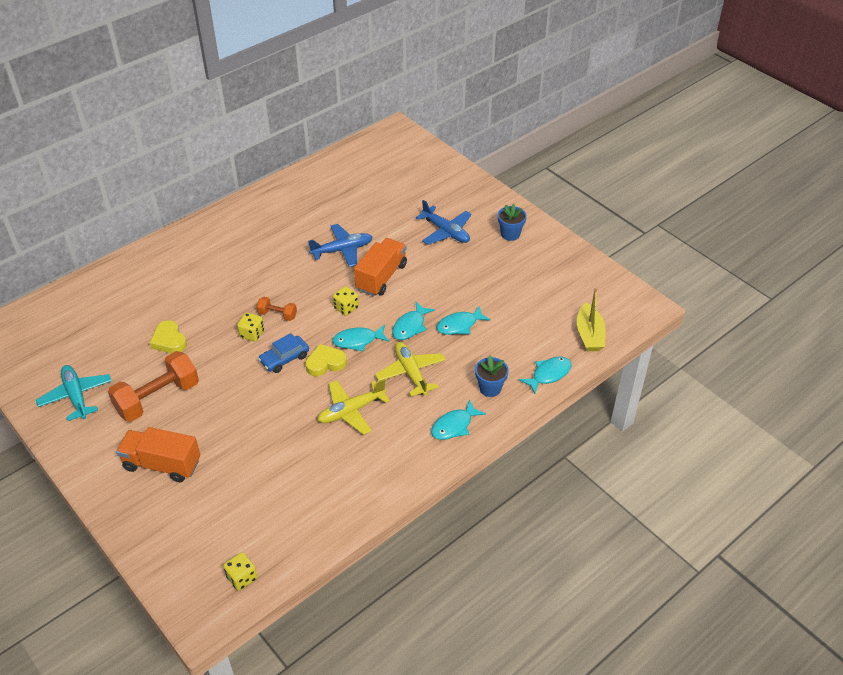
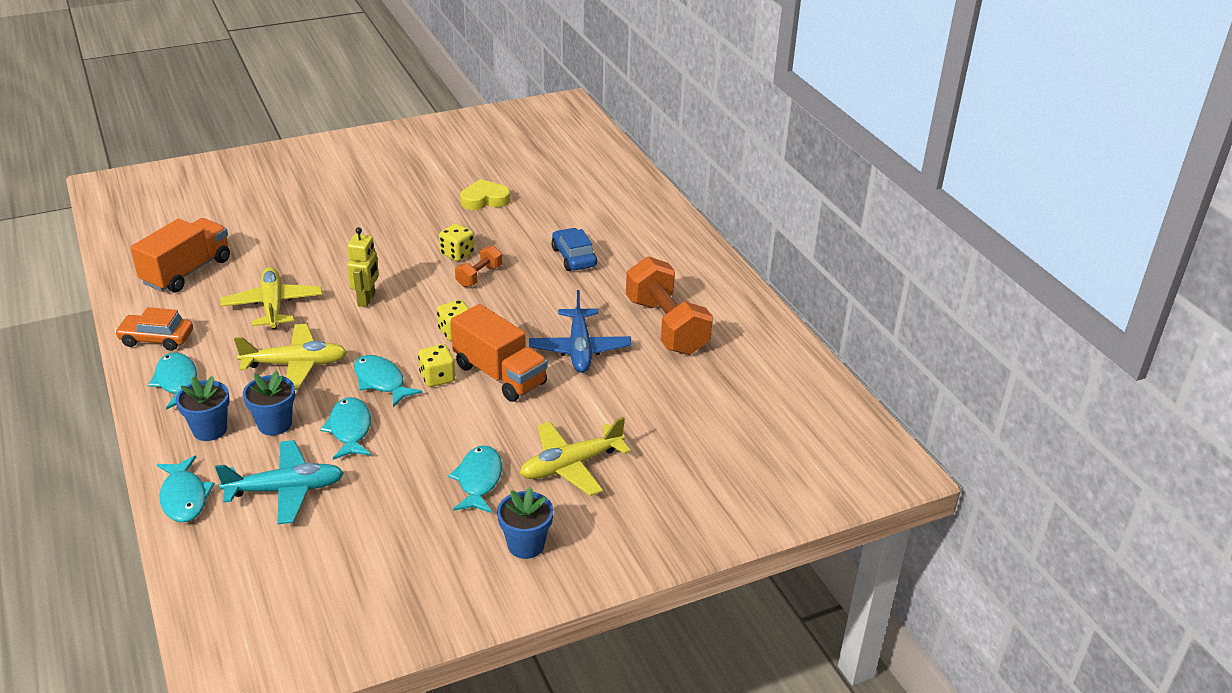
camera: 105 degrees right, 10 degrees down
turquoise plane [36,365,112,421] -> turquoise plane moved to [215,440,344,524]
orange dumbbell [108,351,199,422] -> orange dumbbell moved to [626,256,713,355]
orange truck [116,427,200,482] -> orange truck moved to [130,218,230,293]
yellow dice [223,552,257,591] -> yellow dice moved to [418,344,455,387]
blue car [258,333,309,373] -> blue car moved to [551,228,597,271]
yellow heart [305,344,347,377] -> yellow robot [347,227,379,307]
turquoise fish [332,325,389,351] -> turquoise fish moved to [448,445,502,513]
blue plane [416,200,472,245] -> yellow plane [520,417,631,496]
yellow boat [577,288,606,351] -> none
none -> orange car [115,307,193,351]
none -> blue flower pot [243,371,295,435]

